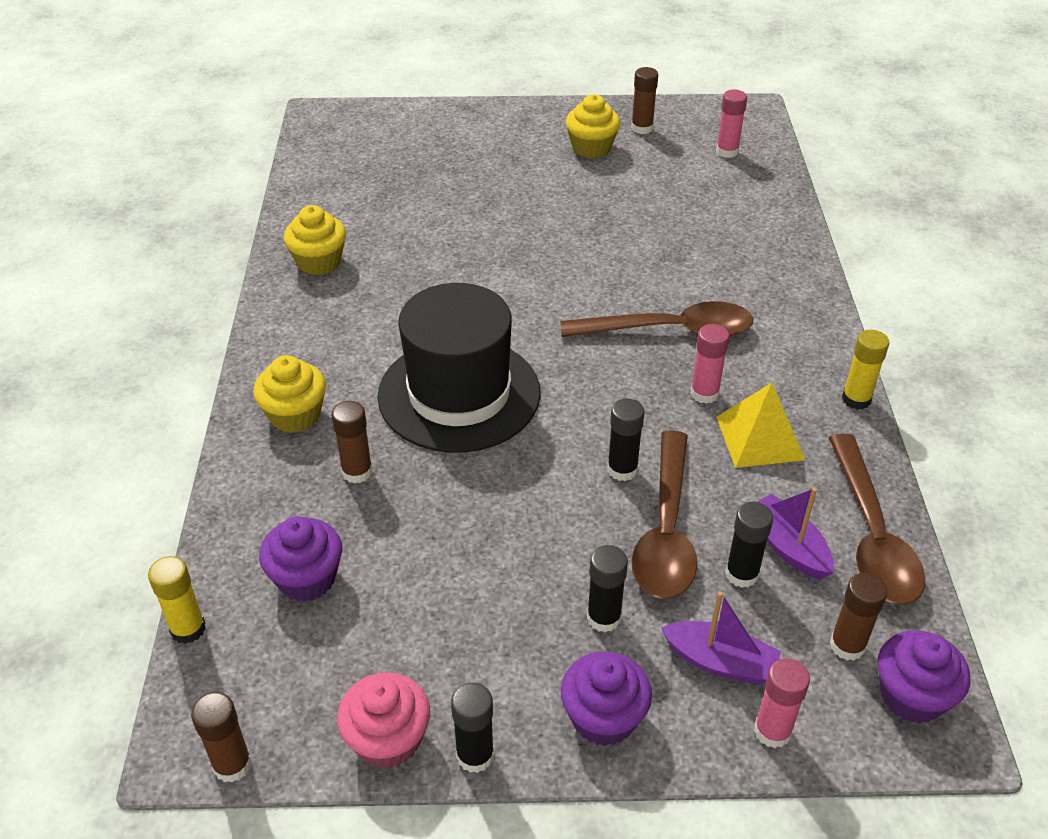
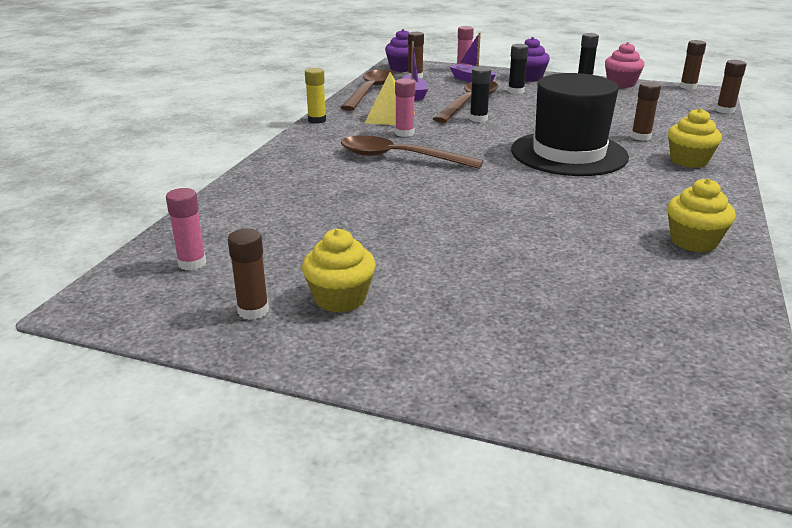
camera: 160 degrees left, 15 degrees down
yellow glue stick [148,556,206,644] -> brown glue stick [716,60,747,114]
purple cupcake [259,516,342,602] -> none
black glue stick [725,502,773,588] -> none

